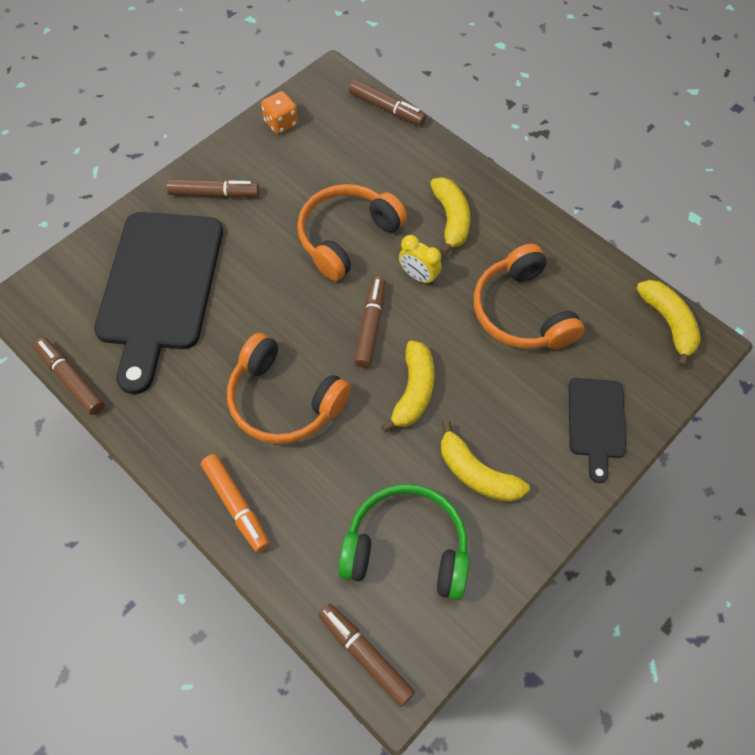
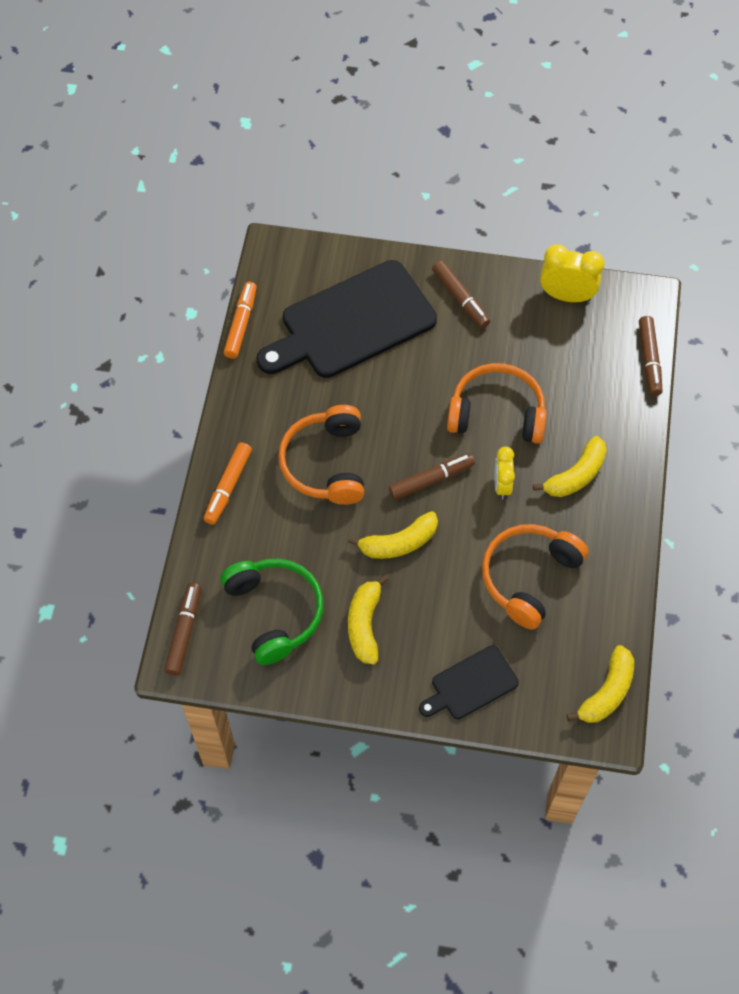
camera: 55 degrees right, 0 degrees up
brown marker [34,337,105,415] -> orange marker [223,282,257,359]
orange dice [261,91,298,134] -> yellow clock [540,245,604,302]

